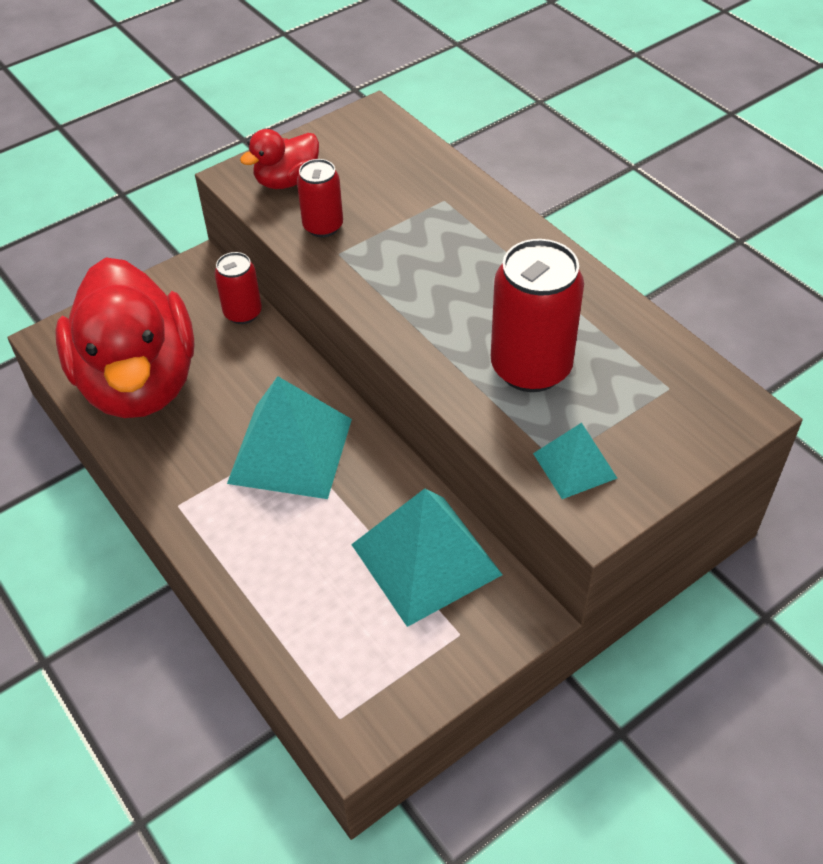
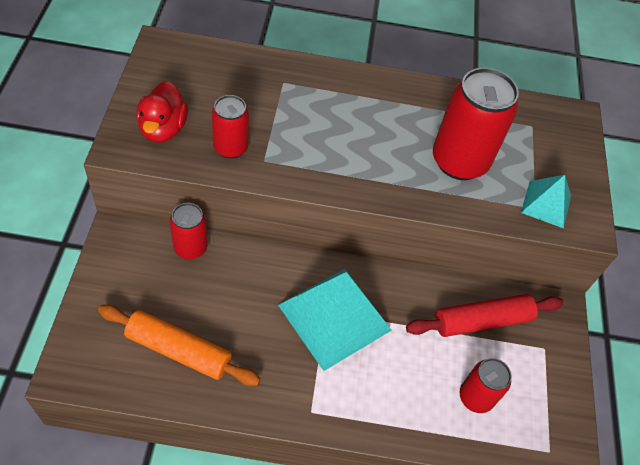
camera: 55 degrees left, 5 degrees up
red duck [55,258,195,418] -> orange rolling pin [98,305,261,386]
turquoise pyramid [351,488,503,627] -> red rolling pin [406,294,564,337]
none -> red can [459,358,512,413]

